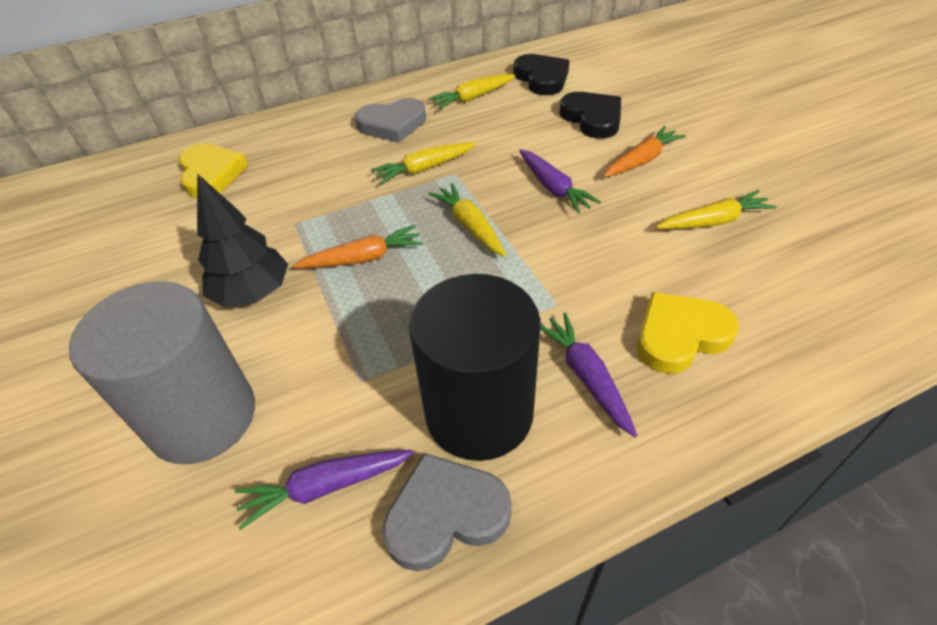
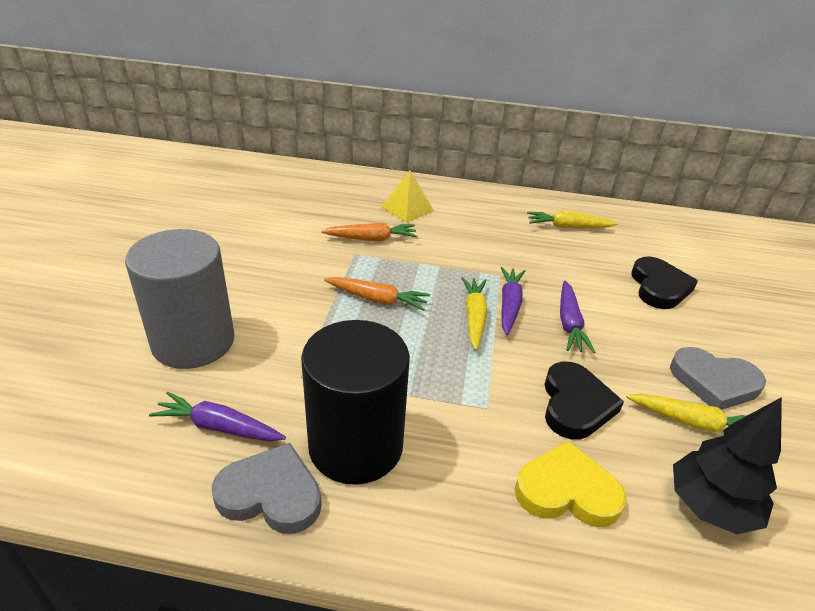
camera: 30 degrees right, 10 degrees down
yellow heart [179,143,248,198] -> none
black tree [197,173,288,307] -> black tree moved to [673,397,782,534]
grey heart [355,98,426,143] -> grey heart moved to [670,347,766,410]
yellow carrot [371,142,476,184] -> none
black heart [513,54,570,95] -> black heart moved to [544,362,624,440]
purple carrot [540,312,637,437] -> purple carrot moved to [501,267,525,335]
orange carrot [603,126,686,177] -> orange carrot moved to [321,223,417,241]
none -> yellow pyramid [382,171,434,223]

